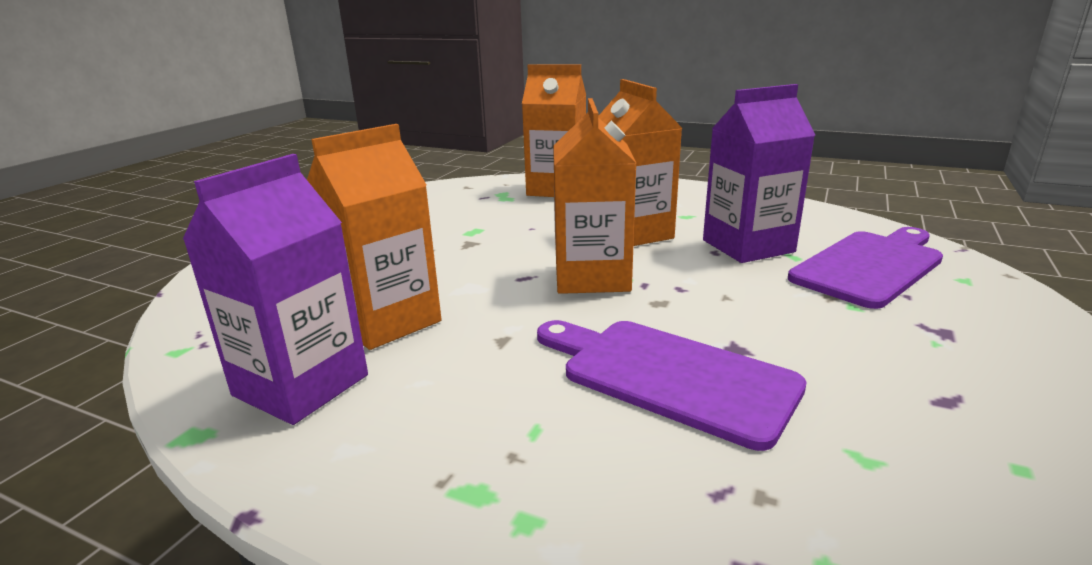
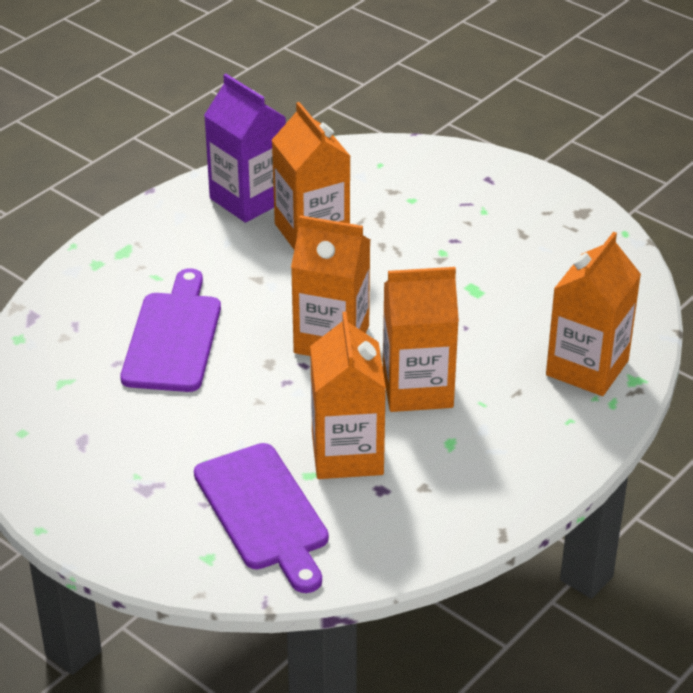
camera: 105 degrees right, 15 degrees up
purple cutting board [537,320,807,451] -> purple cutting board turned 45 degrees counterclockwise [120,268,221,392]
purple carton [703,84,815,263] -> orange carton [310,312,386,479]

